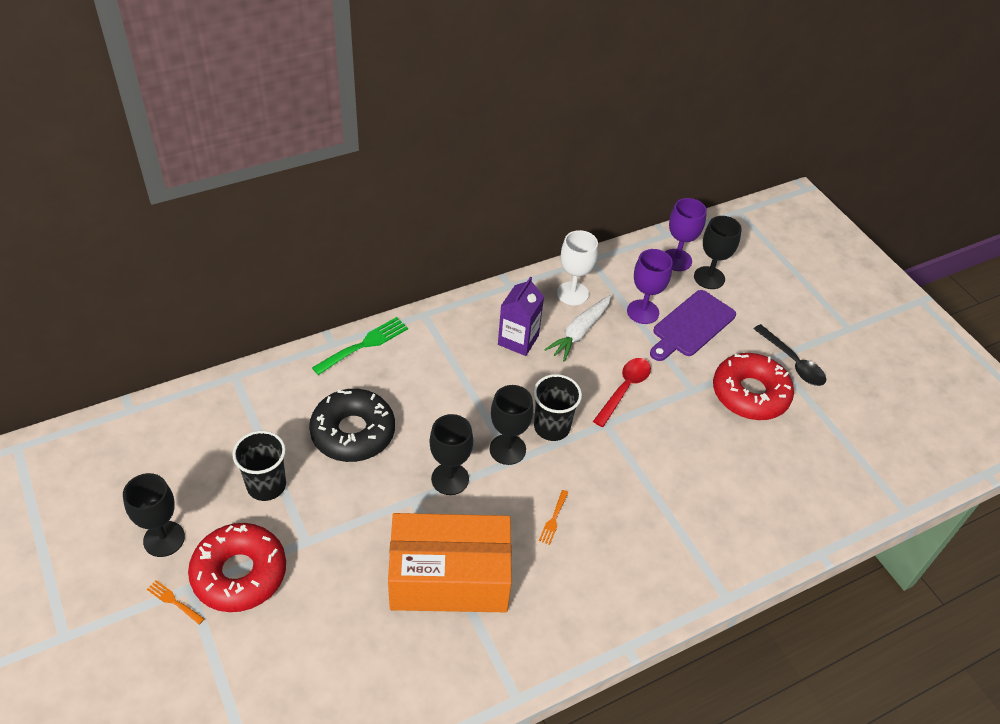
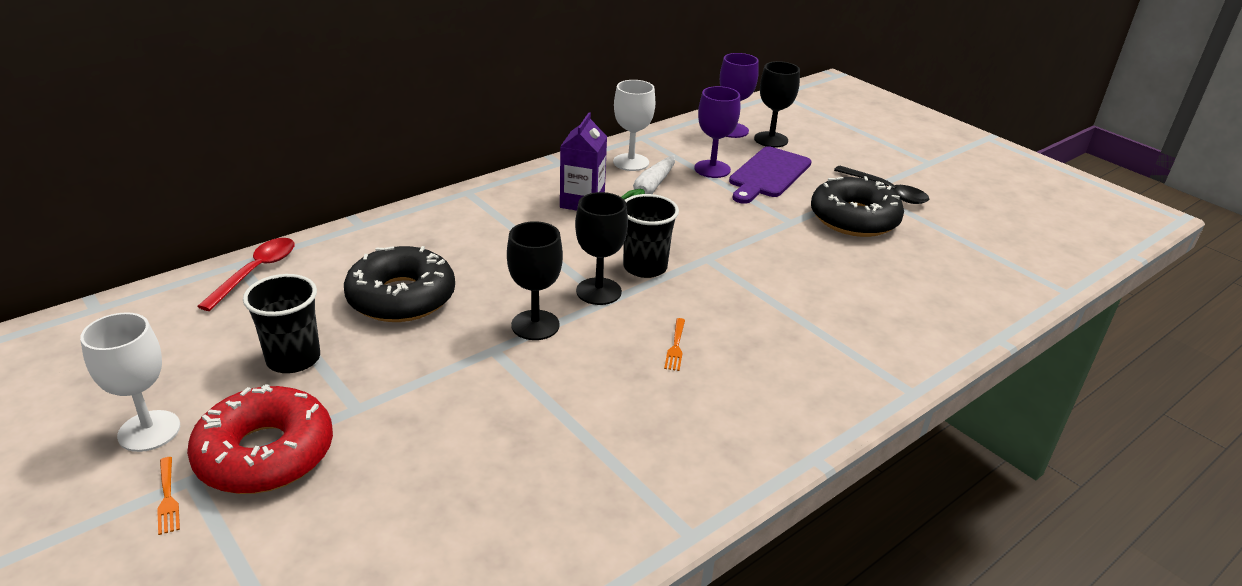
camera: 10 degrees left, 15 degrees down
black goblet [123,473,185,557] -> white goblet [80,312,180,452]
orange fork [147,580,205,625] -> orange fork turned 135 degrees counterclockwise [157,457,180,535]
green fork [312,317,408,375] -> none
orange box [388,513,512,612] -> none
red spoon [593,358,651,427] -> red spoon moved to [197,238,295,311]
red donut [713,353,794,420] -> black donut [811,176,904,237]

